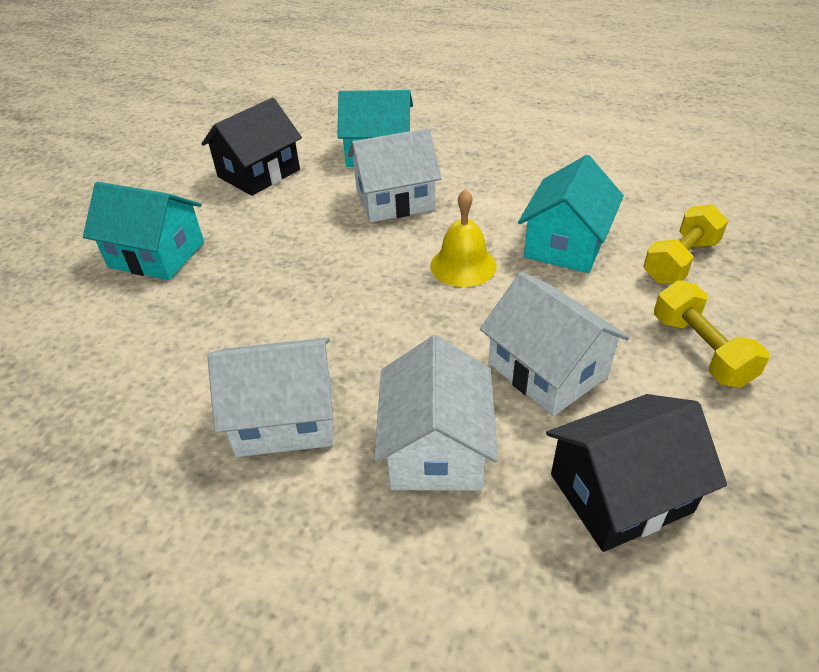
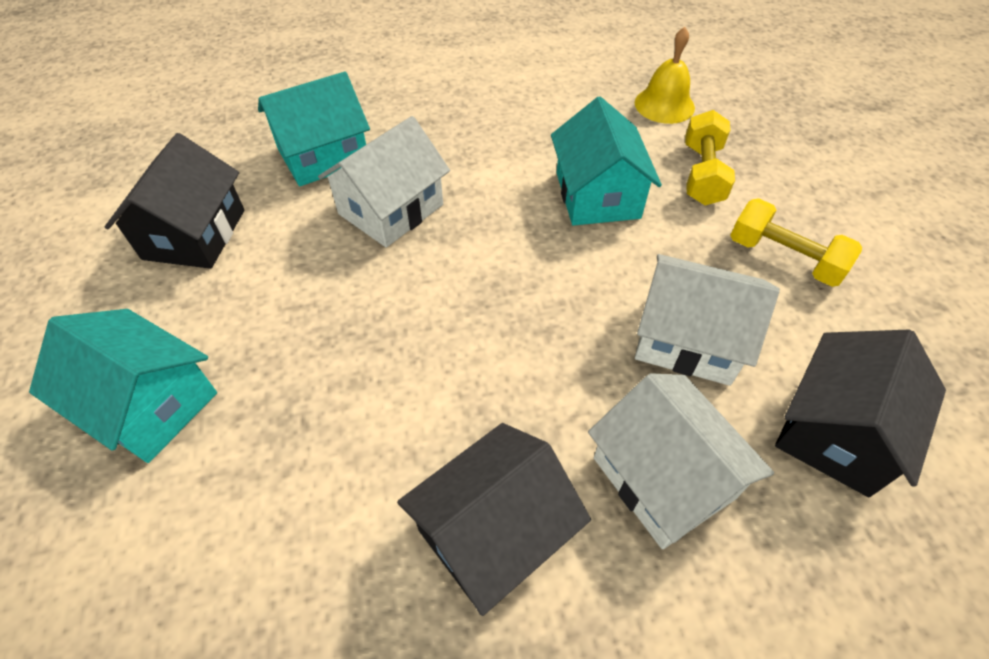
camera: 35 degrees left, 10 degrees up
turquoise house [83,182,204,280] -> turquoise house turned 45 degrees clockwise [29,309,217,463]
white house [207,338,333,457] -> black house [397,423,591,616]
yellow bell [430,189,497,287] -> yellow bell moved to [635,27,695,124]

